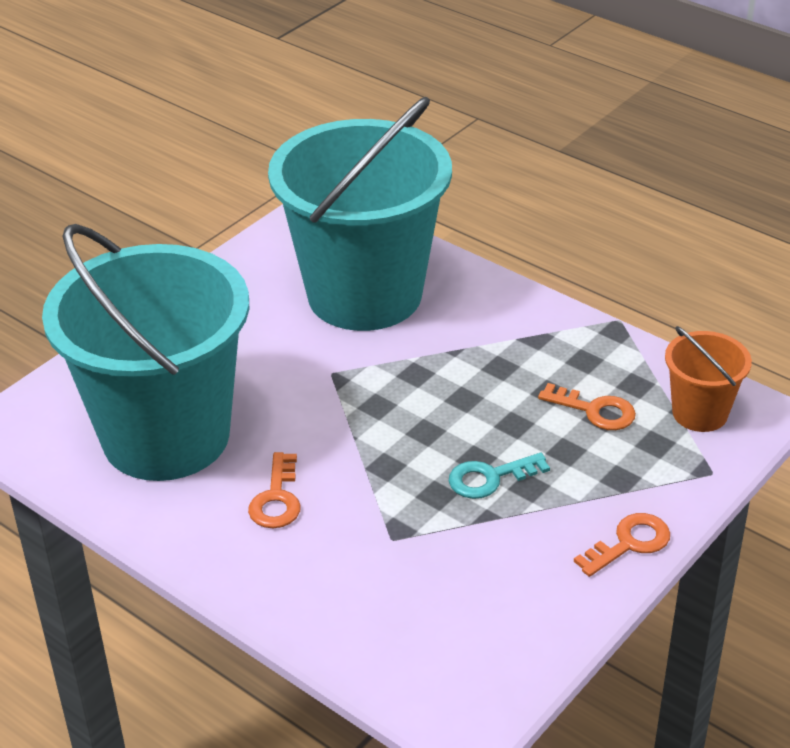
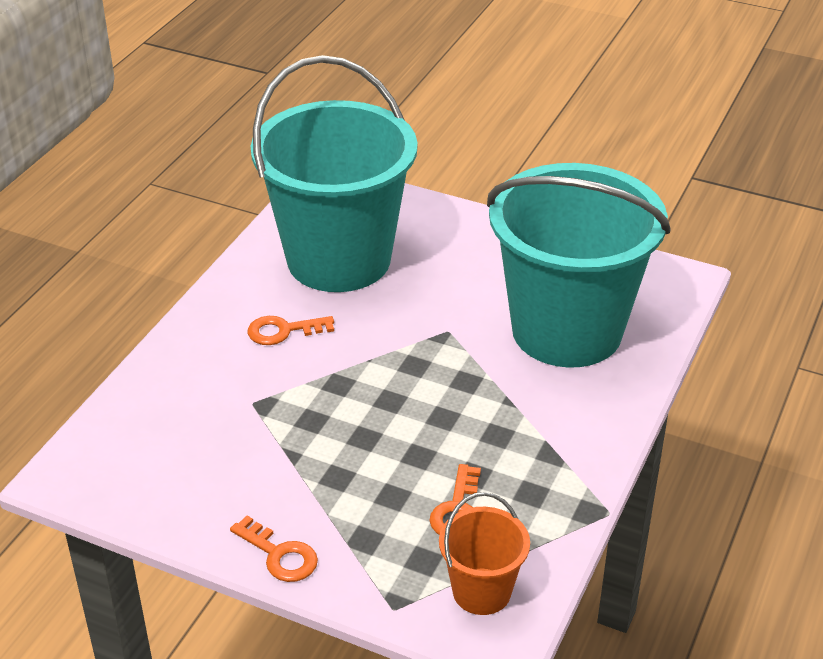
camera: 75 degrees right, 0 degrees up
turquoise key [449,453,550,499] -> none

